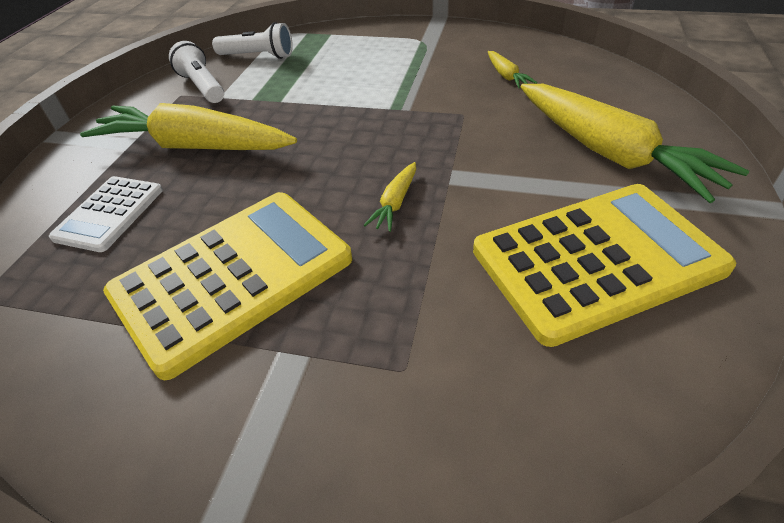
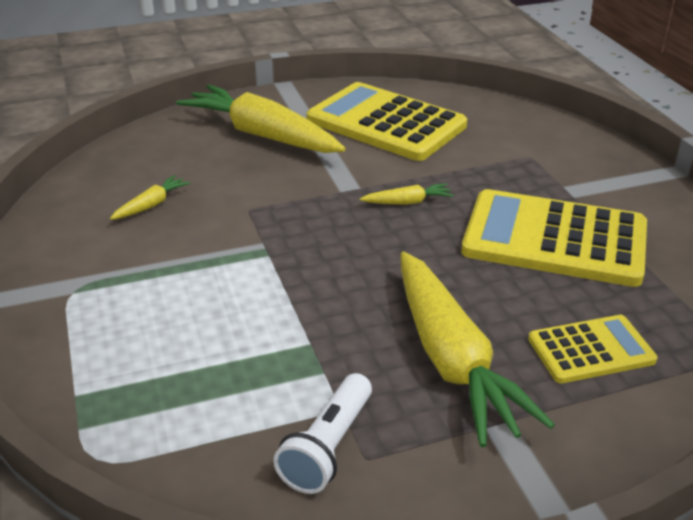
camera: 125 degrees left, 10 degrees down
white calculator [49,176,163,252] -> yellow calculator [528,315,657,383]
white flashlight [212,22,293,59] -> none
yellow carrot [520,84,749,203] -> yellow carrot turned 75 degrees counterclockwise [176,85,346,153]

